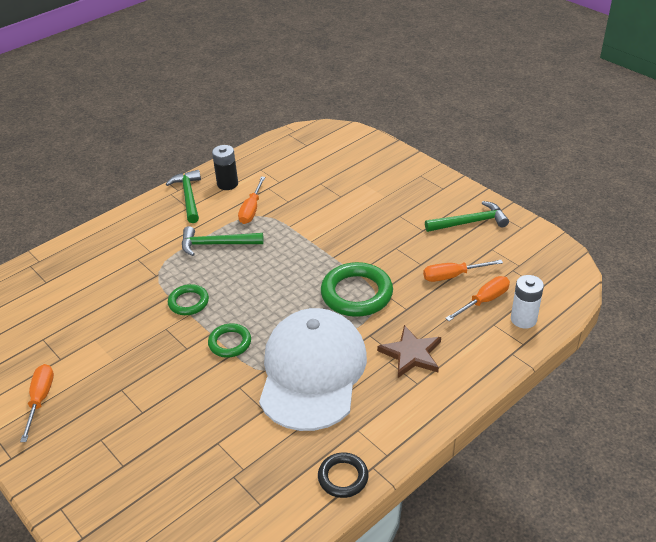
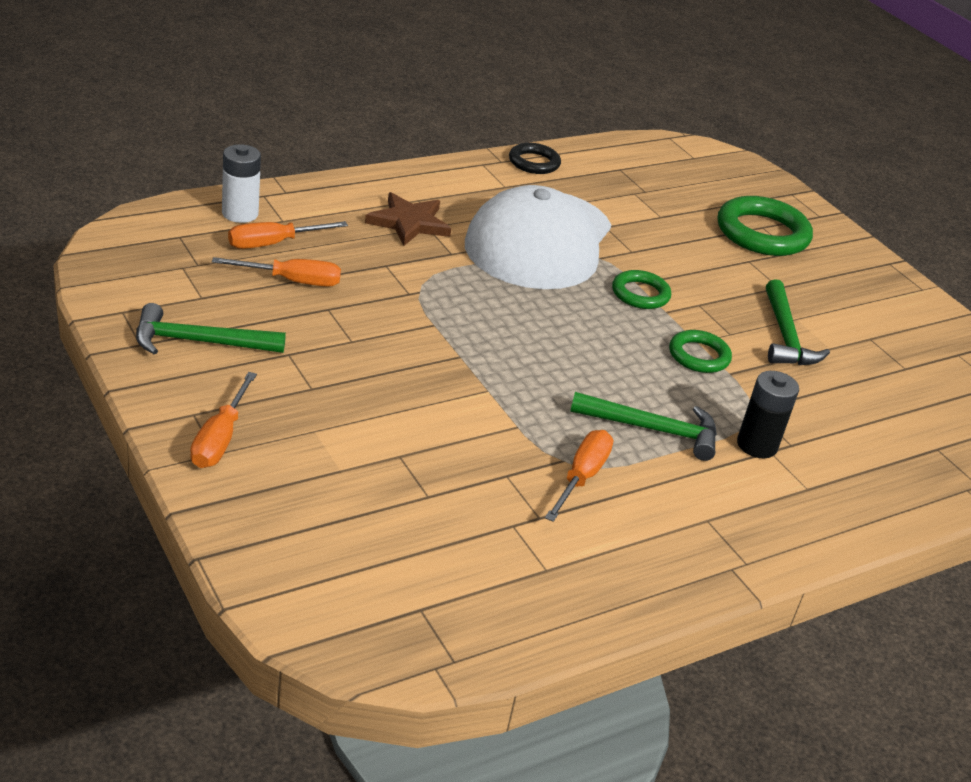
camera: 175 degrees left, 5 degrees down
orange screwdriver [20,364,54,442] -> orange screwdriver moved to [190,372,257,468]
green hammer [166,170,201,223] -> green hammer moved to [766,279,830,365]
black battery [212,145,238,190] -> black battery moved to [737,371,799,458]
green ring [321,262,393,317] -> green ring moved to [718,196,813,256]

